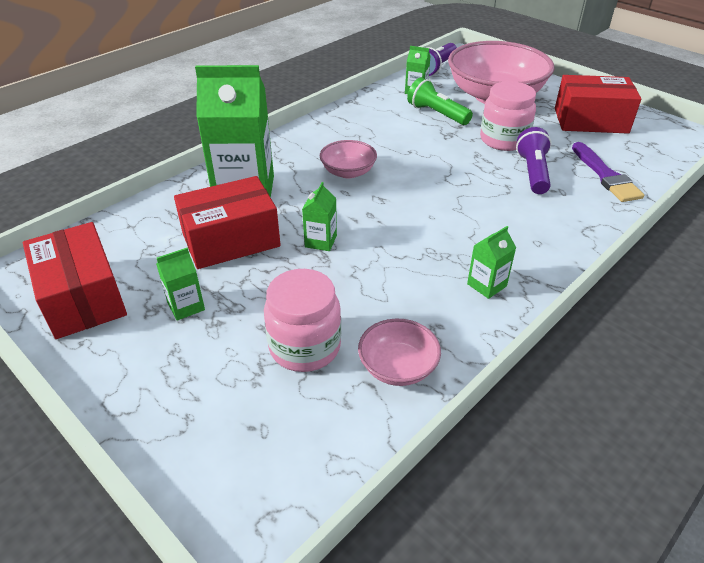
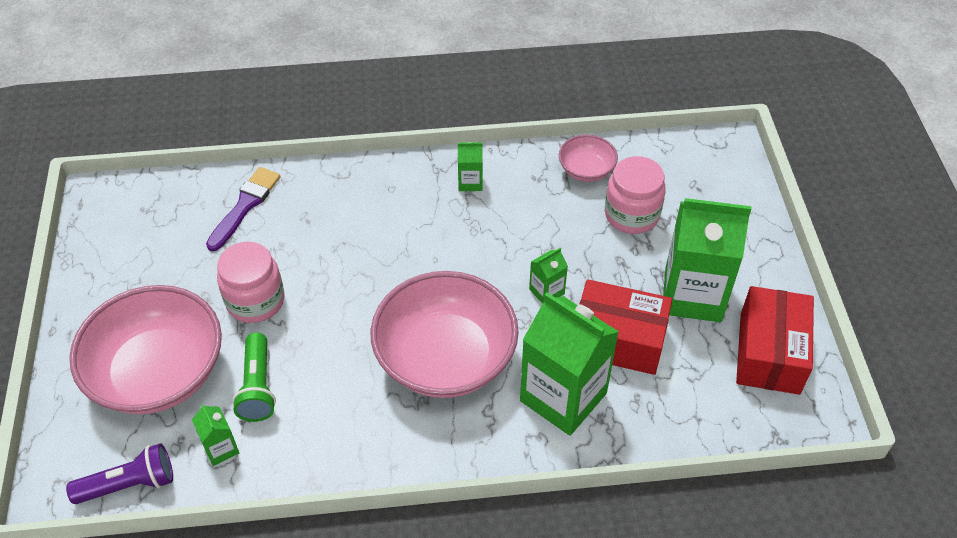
camera: 140 degrees left, 10 degrees up
green carton [156,248,205,321] -> green carton [663,198,751,322], size x2.28
pink bowl [320,140,377,179] -> pink bowl [371,271,519,398], size x2.14
purple flashlight [516,127,552,194] -> none
red box [555,75,642,134] -> none

